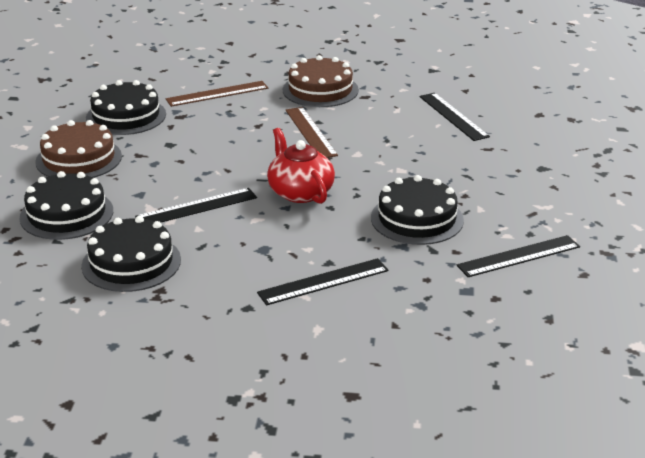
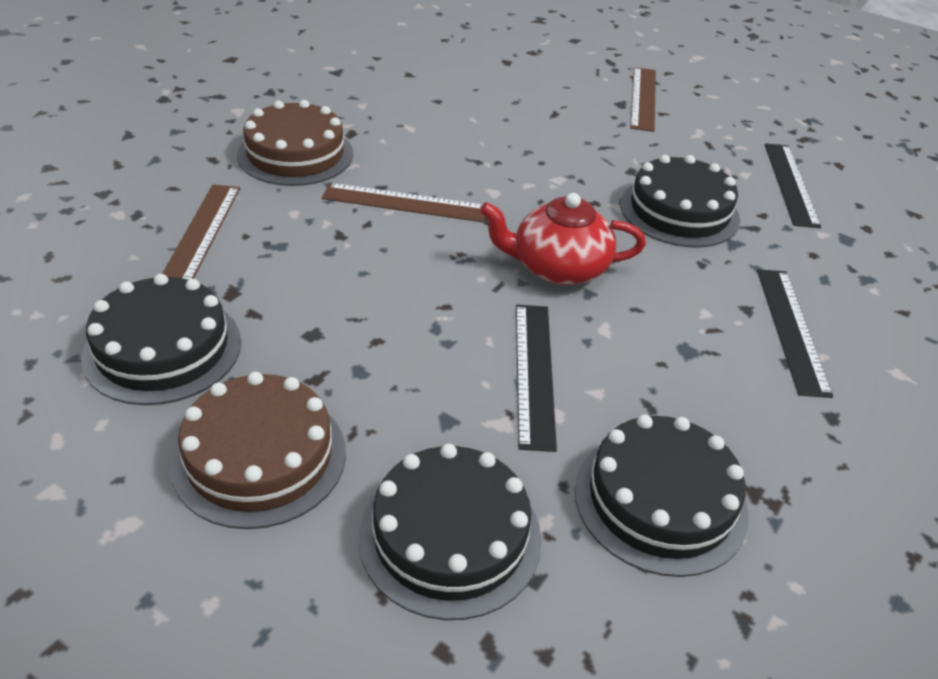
camera: 65 degrees left, 10 degrees up
black ruler [419,93,490,141] -> none
none -> brown ruler [630,67,656,132]

